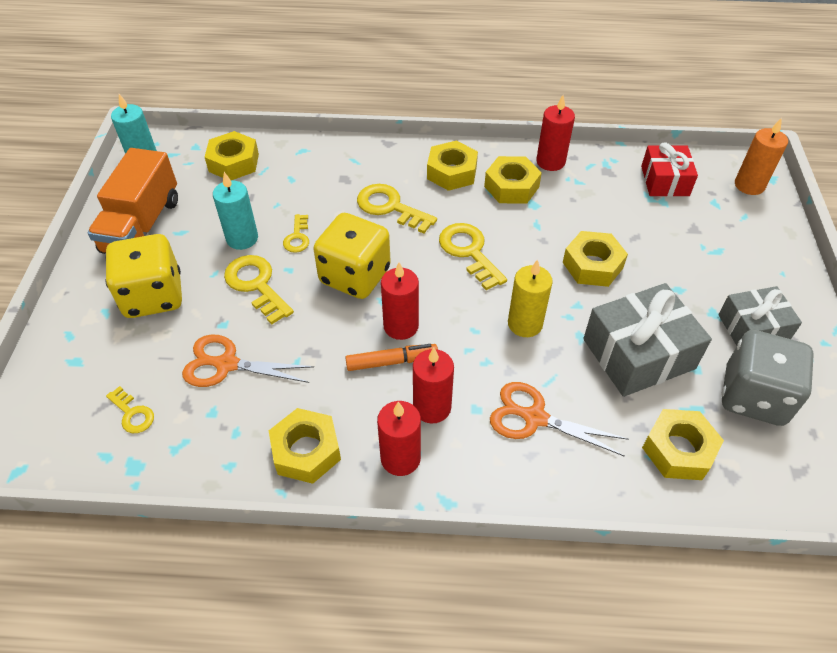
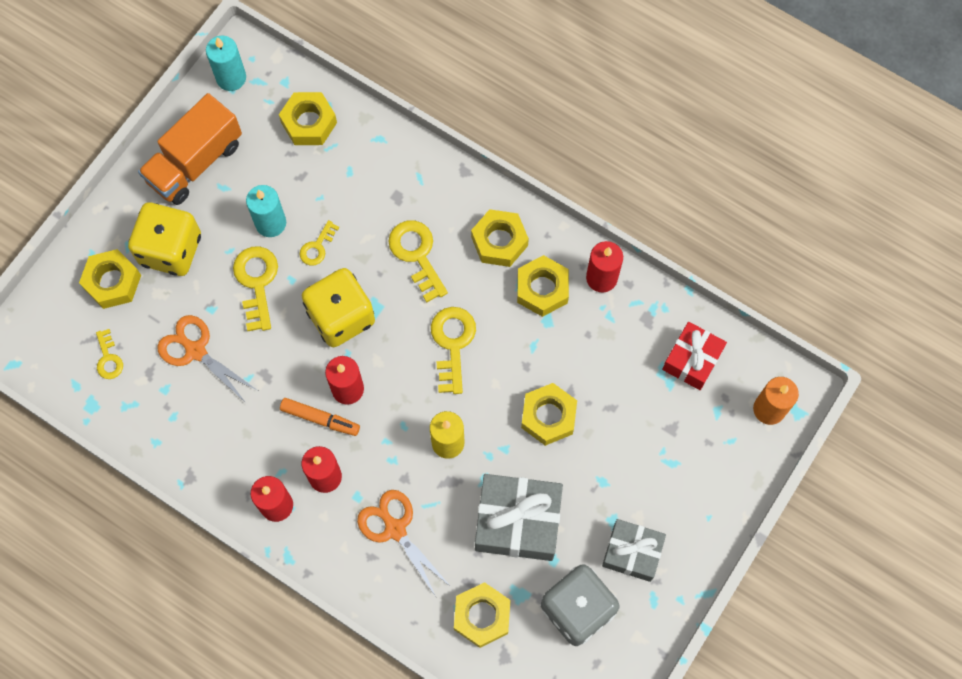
camera: 30 degrees right, 20 degrees up
yellow nut [269,408,341,484] -> yellow nut moved to [79,249,141,309]

